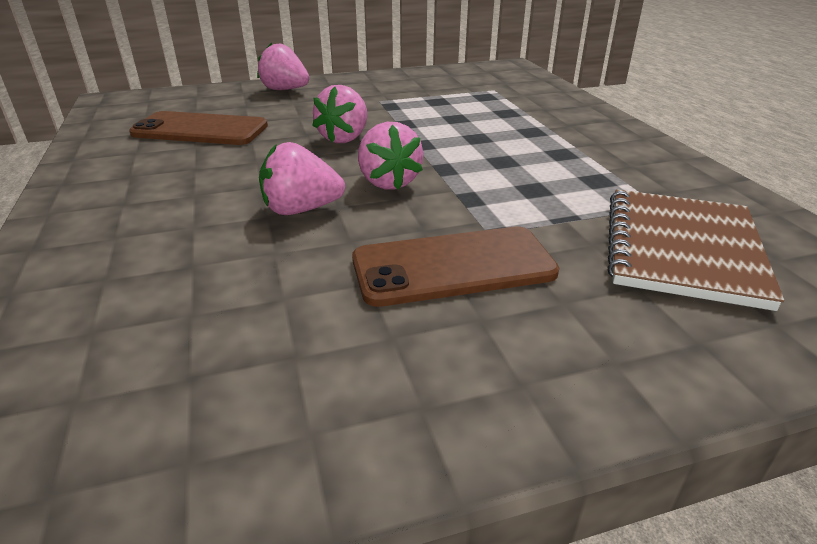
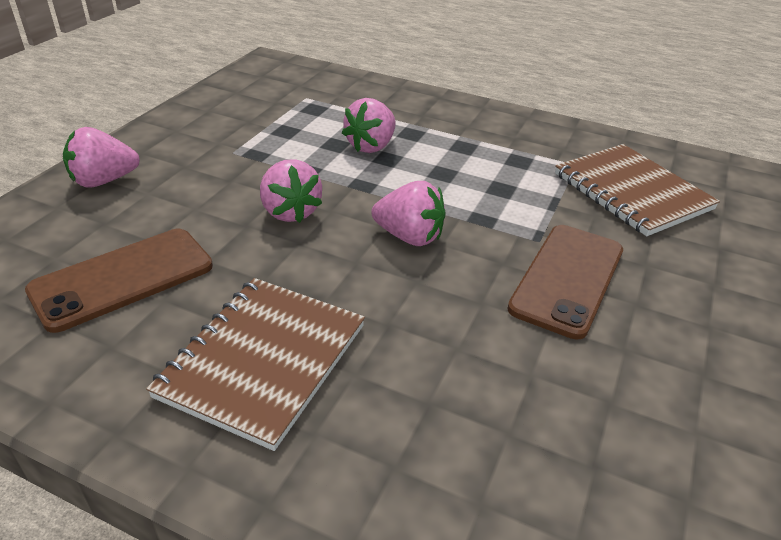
camera: 50 degrees left, 5 degrees up
pink strawberry [259,142,345,215] -> pink strawberry moved to [342,98,396,153]
none -> brown notebook [146,278,365,451]

